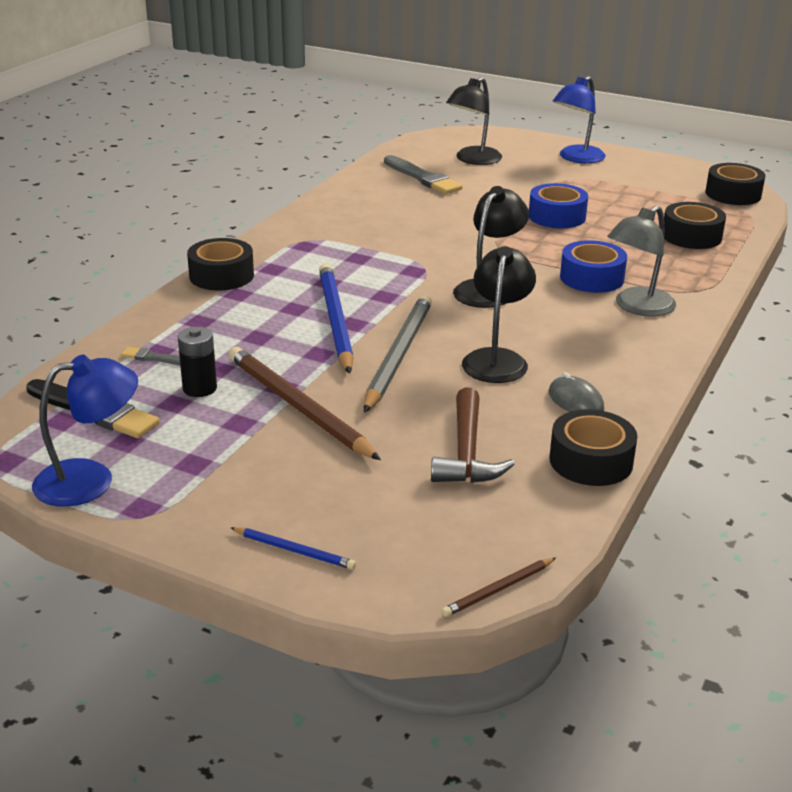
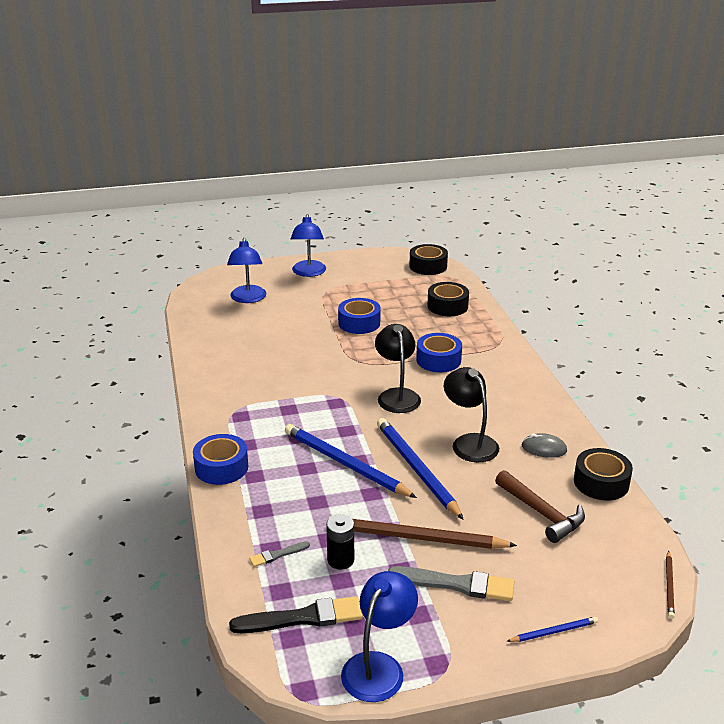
camera: 40 degrees left, 0 degrees up
black tape [187,238,254,290] -> blue tape [193,434,248,485]
grey pencil [364,295,432,413] -> blue pencil [377,418,464,520]
grey brush [384,155,462,194] -> grey brush moved to [388,566,514,601]
black lamp [446,77,502,165] -> blue lamp [227,238,266,303]
grey lamp [607,205,676,317] -> none

